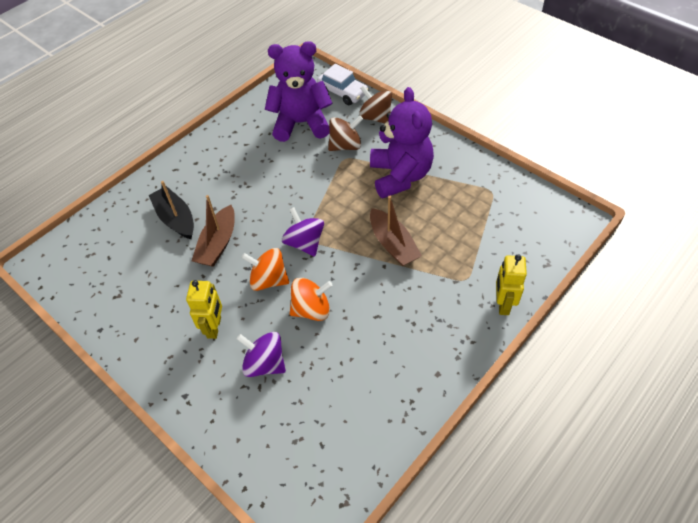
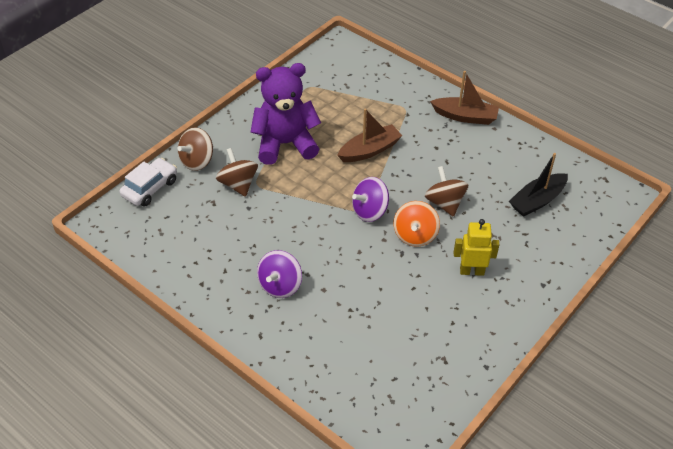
camera: 95 degrees left, 5 degrees down
black boat [149,181,194,239] -> black boat moved to [509,153,568,217]
brown boat [192,195,235,267] -> brown boat moved to [430,71,499,125]
purple spinning top [236,332,286,377] -> purple spinning top moved to [257,250,302,298]
purple teddy bear [265,41,333,142] -> none
orange spinning top [290,278,333,321] -> brown spinning top [425,166,468,217]
yellow robot [496,254,527,315] -> none

